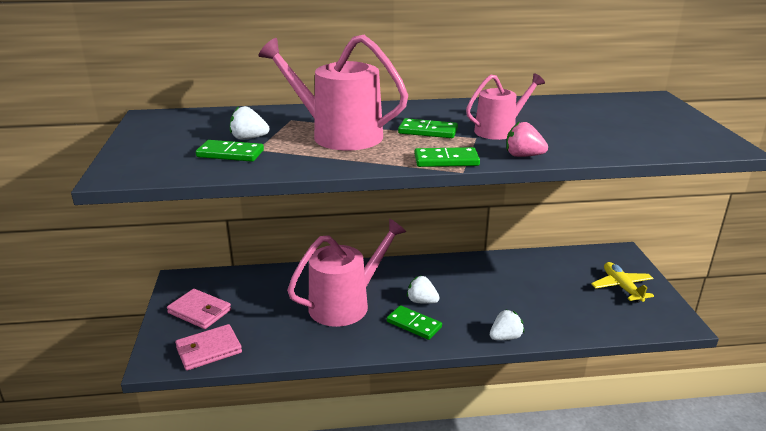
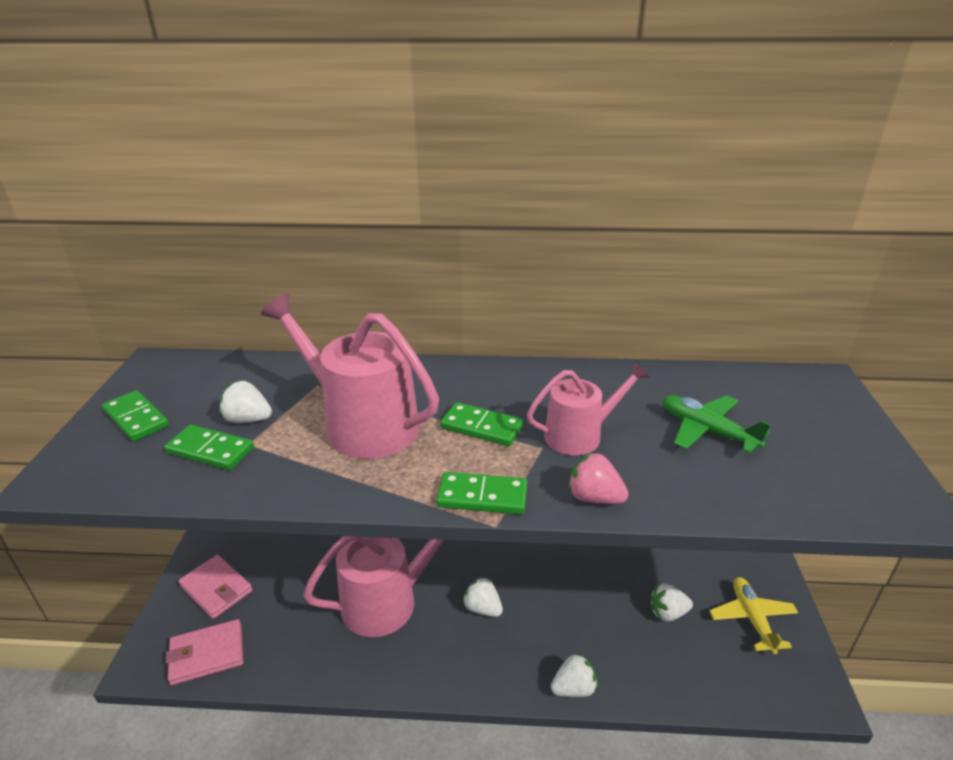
camera: 10 degrees right, 5 degrees up
green domino [387,305,442,340] -> green domino moved to [102,390,169,442]
none -> white strawberry [650,584,693,622]
none -> green plane [662,395,771,453]

